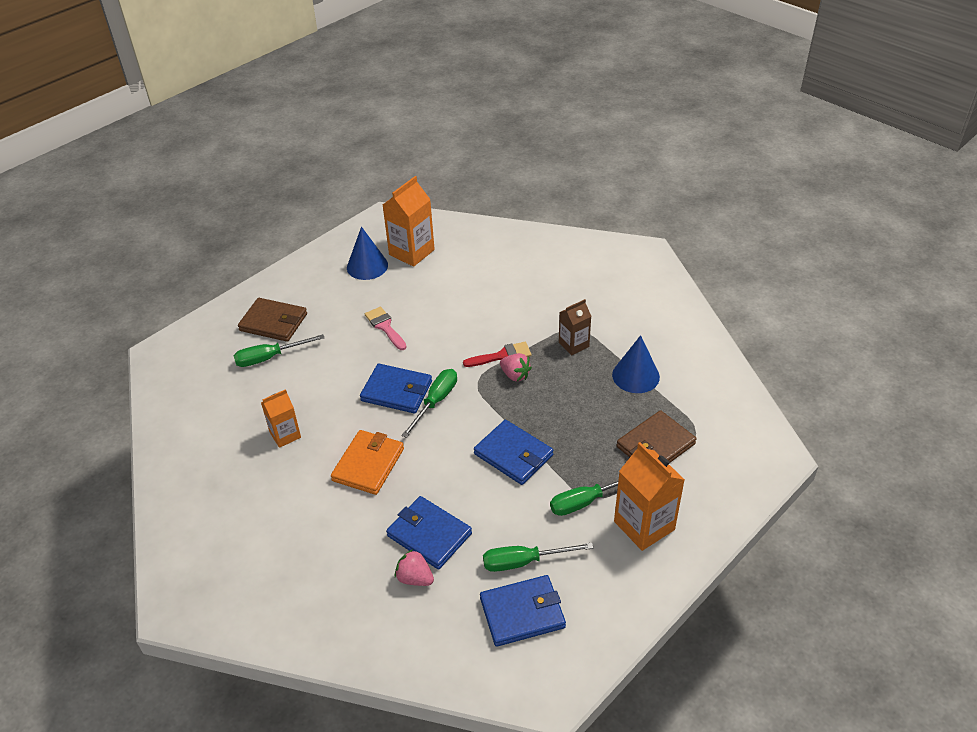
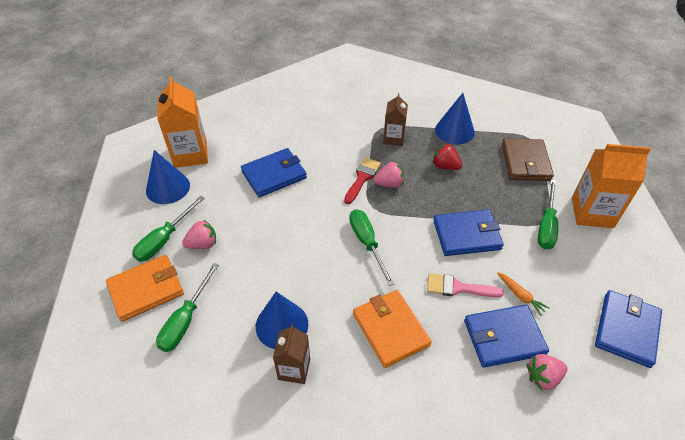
camera: 50 degrees left, 5 degrees up
brown wallet [238,298,307,342] -> orange wallet [106,255,184,322]
orange carton [261,389,301,448] -> brown carton [273,324,310,384]
blue wallet [360,364,432,413] -> blue wallet moved to [241,148,307,197]
pink brush [365,307,406,350] -> pink brush moved to [427,273,504,297]
green screwdriver [483,543,593,572] -> green screwdriver moved to [132,196,205,262]
none -> pink strawberry [182,219,216,249]
none -> blue cone [256,292,309,349]
none -> red strawberry [432,143,462,170]
none -> orange carrot [497,272,549,316]

